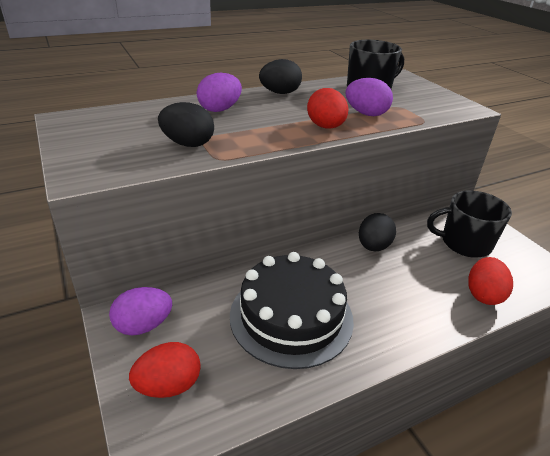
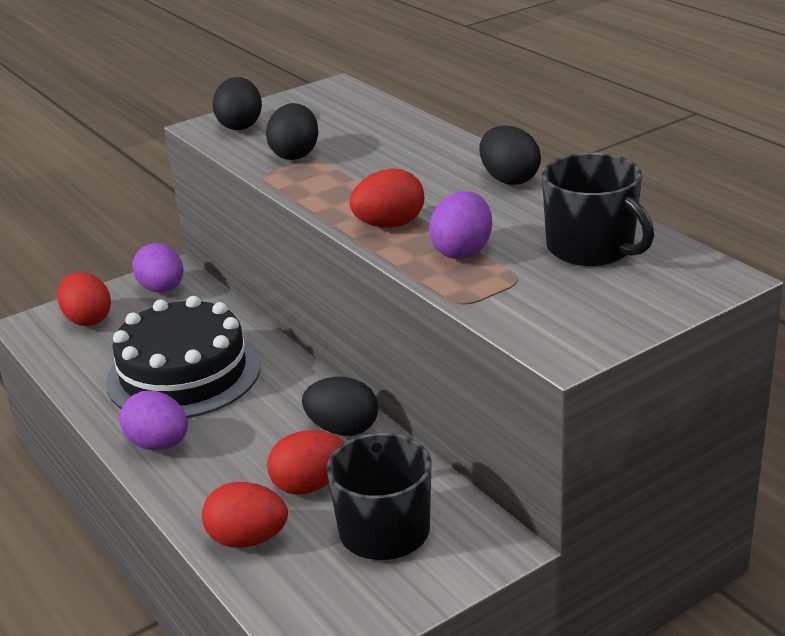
camera: 85 degrees right, 5 degrees down
purple egg [197,73,242,112] -> purple egg moved to [120,391,188,450]
none -> black egg [212,77,262,130]
none -> red egg [267,430,345,495]

